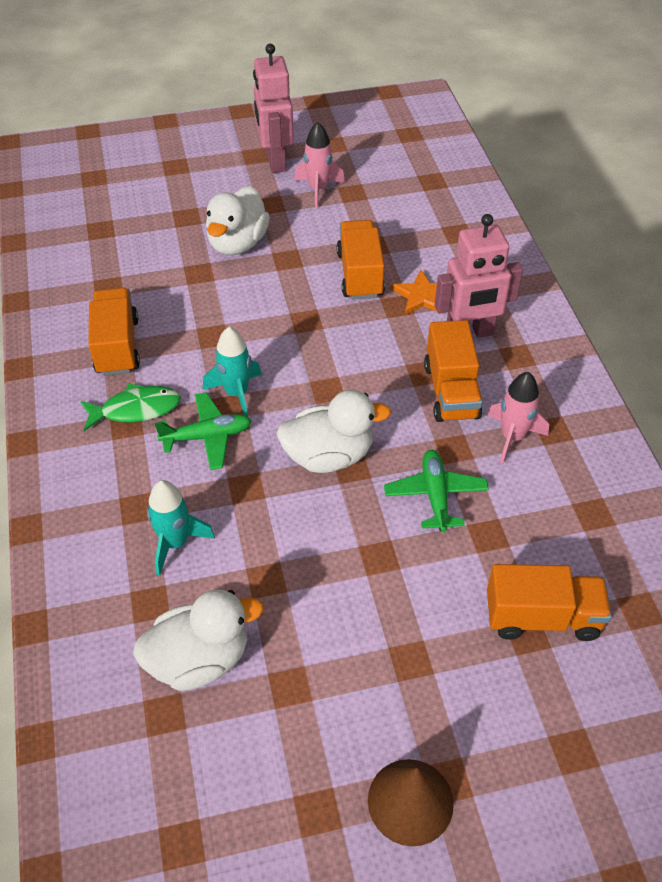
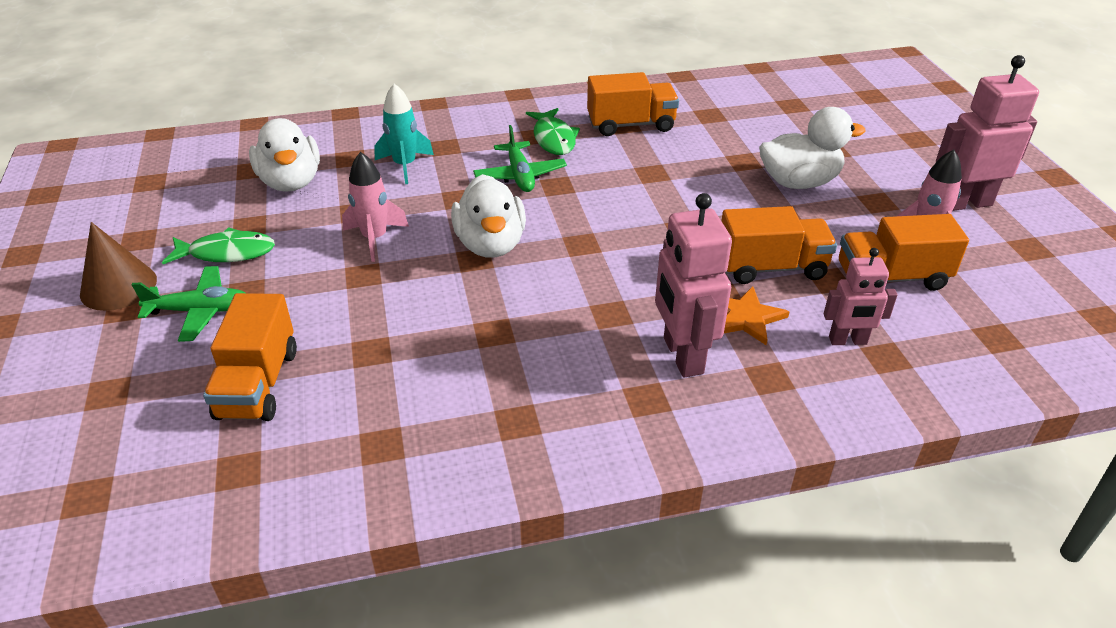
camera: 90 degrees right, 10 degrees down
turquoise rocket [203,327,262,417] -> none
white duck [206,186,270,255] -> white duck turned 150 degrees clockwise [759,107,866,189]
green plane [384,450,489,532] -> green plane moved to [131,266,245,342]
orange truck [424,320,483,422] -> orange truck moved to [839,214,969,291]
pink rocket [487,372,549,464] -> pink rocket moved to [342,152,409,262]
none -> green fish [162,227,275,264]
none -> pink robot [824,248,898,345]

